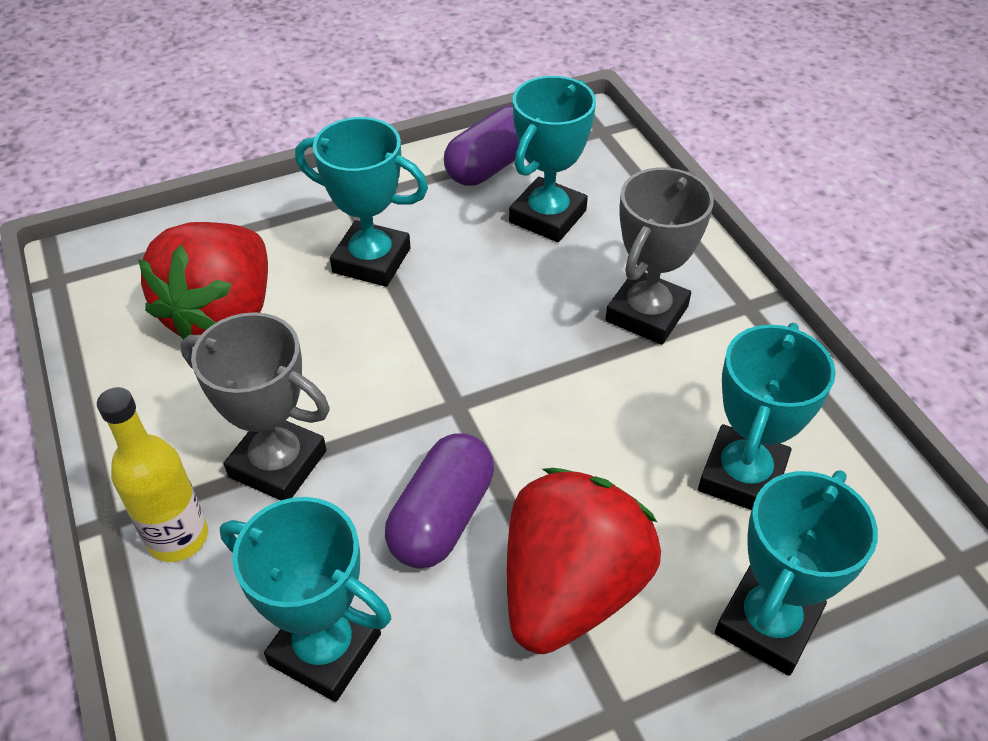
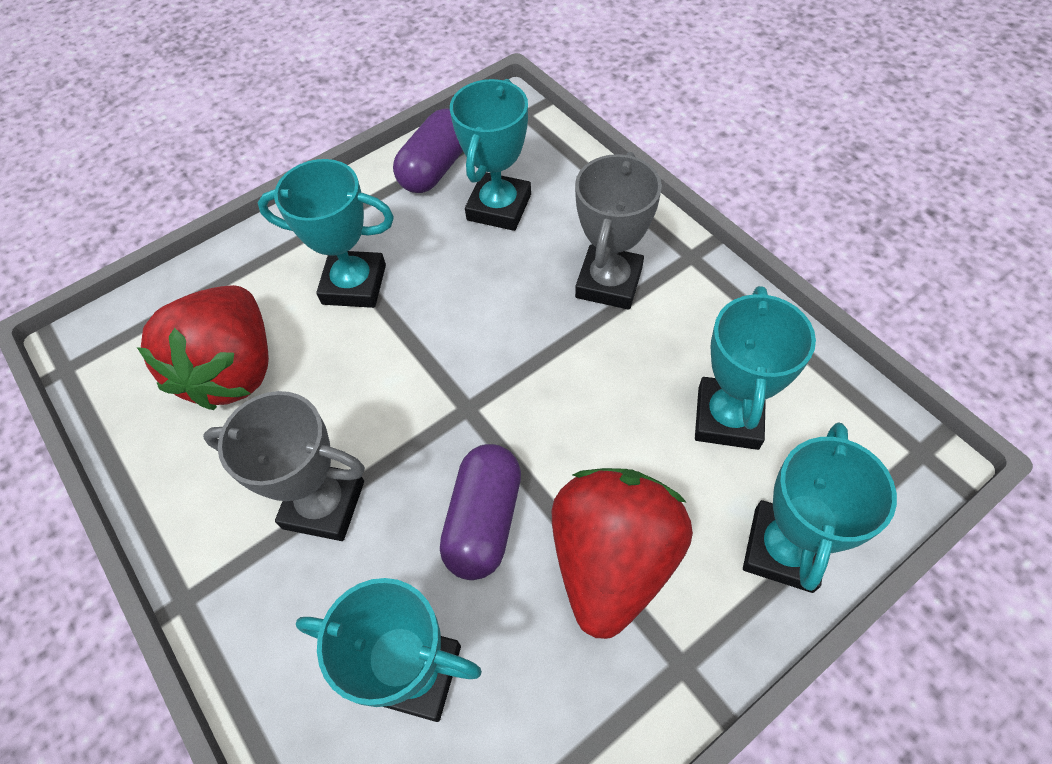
camera: 10 degrees left, 10 degrees up
yellow bottle [97,387,208,562] -> none

